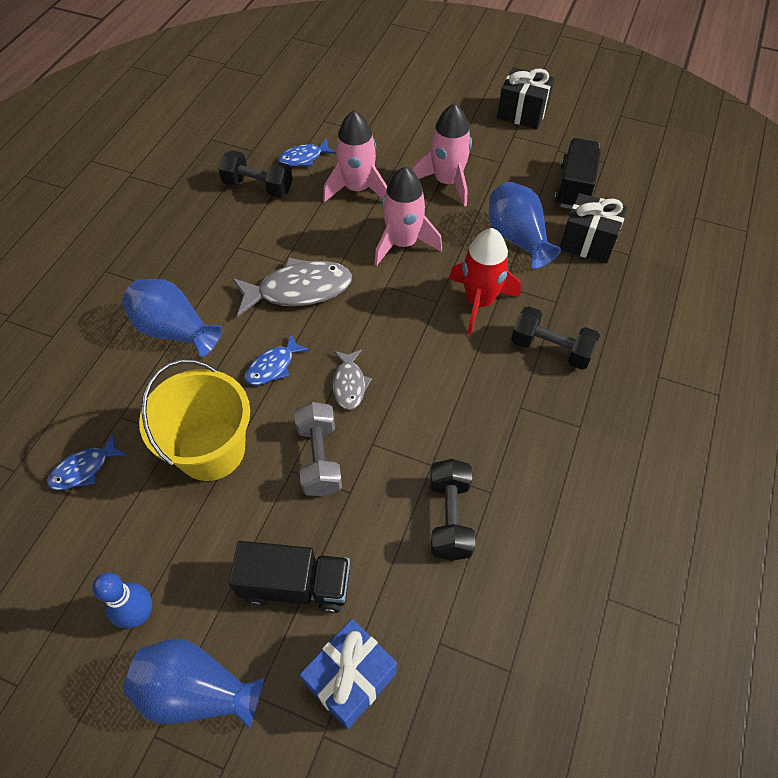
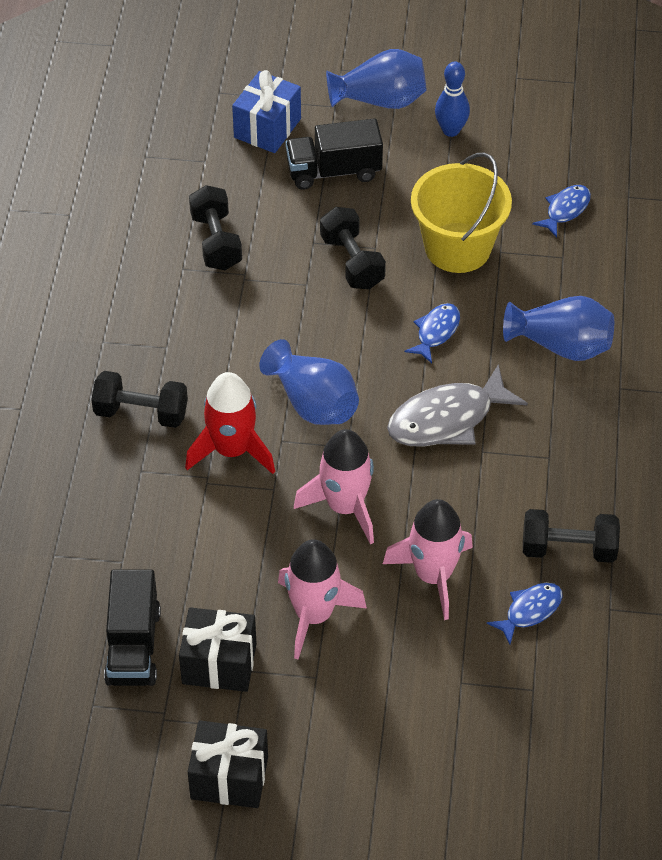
camera: 165 degrees right, 5 degrees down
grey dumbbell [294,402,342,497] -> black dumbbell [320,207,386,289]
grey fish [332,350,372,410] -> none
blue vase [489,182,561,269] -> blue vase moved to [259,339,359,425]
black gift [560,193,628,264] -> black gift moved to [179,607,257,692]

